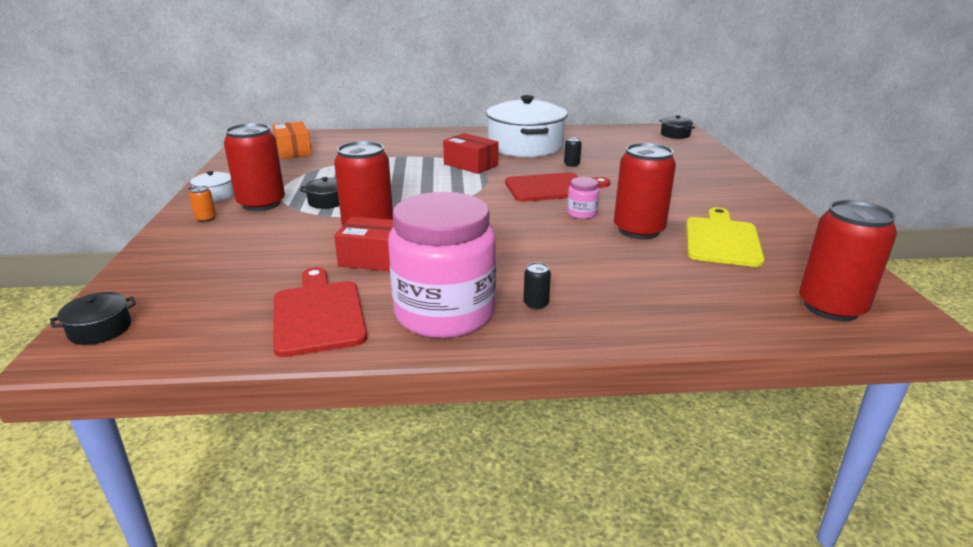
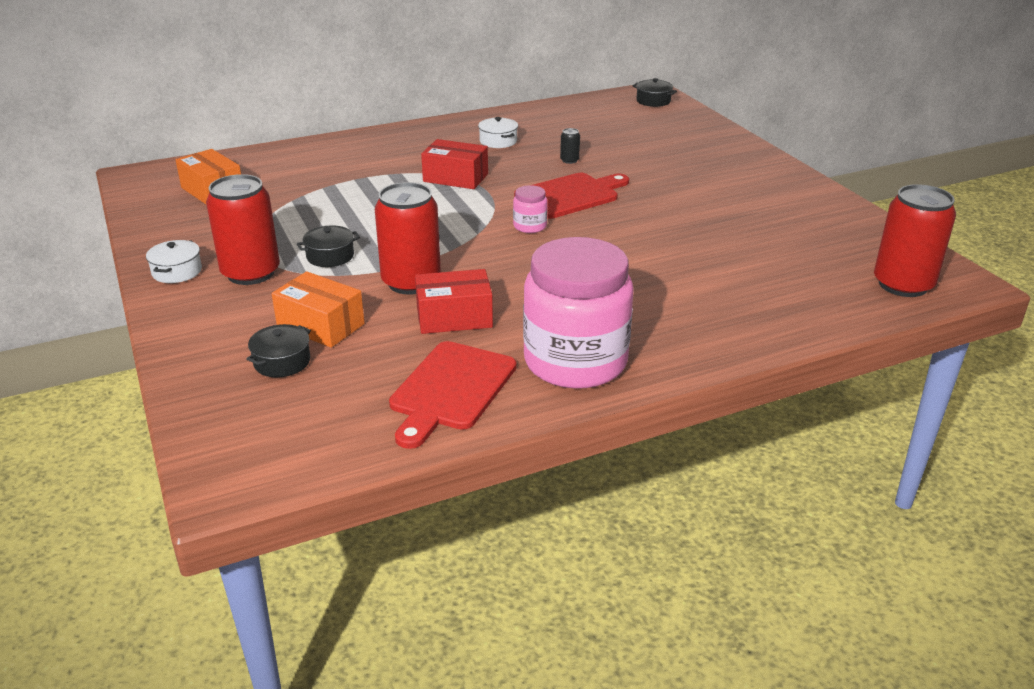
camera: 20 degrees left, 5 degrees up
black pot [50,292,136,345] -> black pot moved to [246,324,311,377]
orange can [189,186,216,222] -> none
red cutting board [273,267,367,357] -> red cutting board turned 120 degrees counterclockwise [389,341,517,449]
white pot [486,95,568,157] -> white pot [478,117,518,148], size x0.41
black can [523,262,551,310] -> none
pink jar [567,177,600,219] -> pink jar moved to [513,185,548,233]
red can [614,143,676,239] -> none
yellow cutting board [686,207,765,267] -> none
none -> orange box [272,271,364,348]

